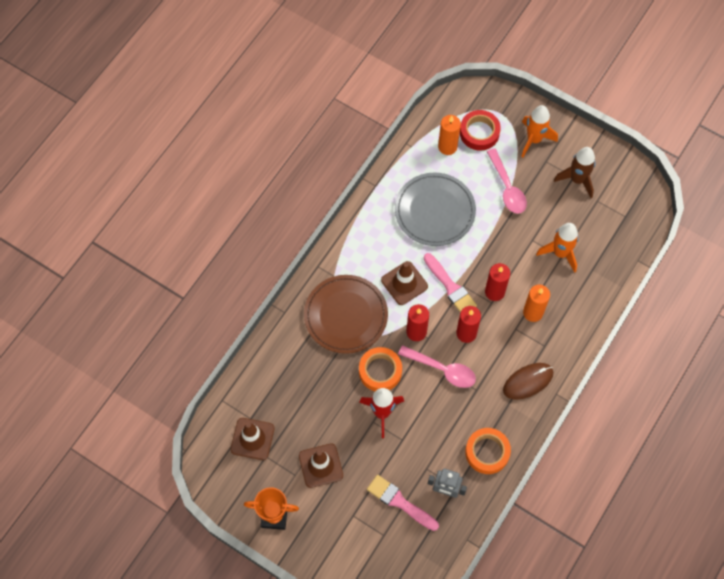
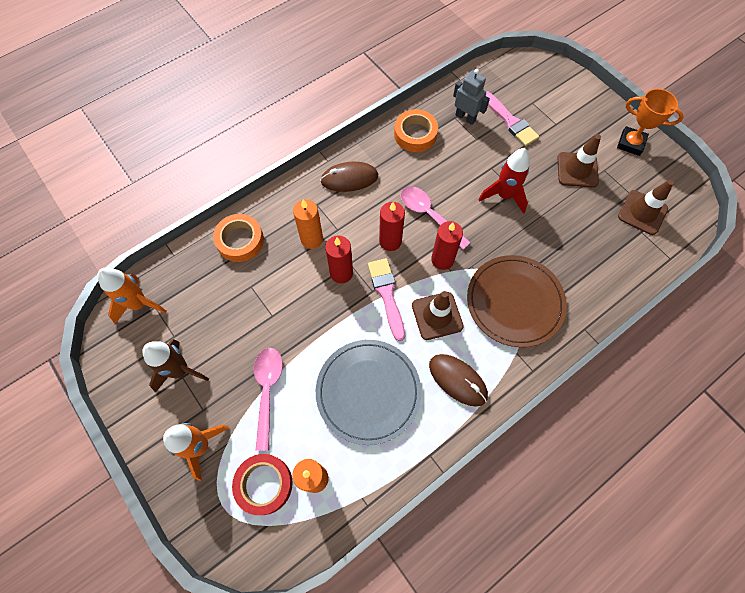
camera: 160 degrees left, 0 degrees up
orange tape [359,347,402,391] -> orange tape moved to [213,214,264,262]
orange rocket [536,223,579,273] -> orange rocket moved to [97,268,166,324]
none -> brown mouse [429,354,488,407]

